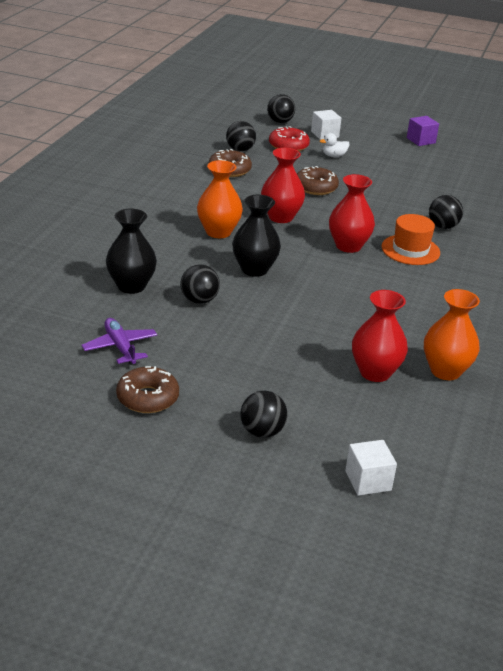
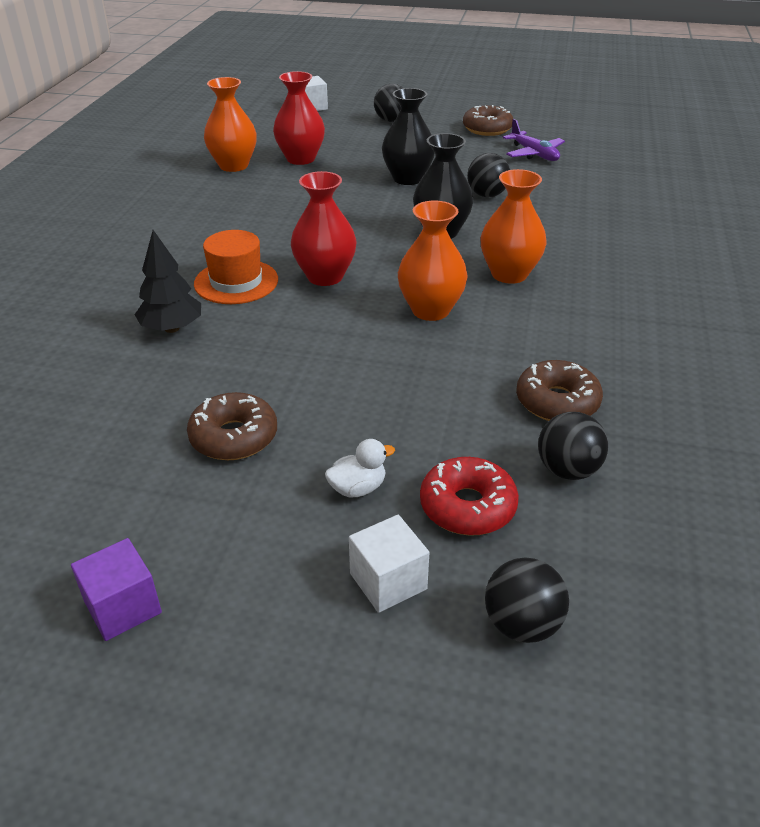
camera: 175 degrees right, 5 degrees up
black vase [106,208,157,294] -> black vase moved to [382,88,435,185]
red vase [261,148,305,223] -> orange vase [398,201,468,321]
brown donut [297,166,339,195] -> brown donut moved to [187,392,277,460]
black ball [429,195,463,229] -> black tree [134,230,201,333]

